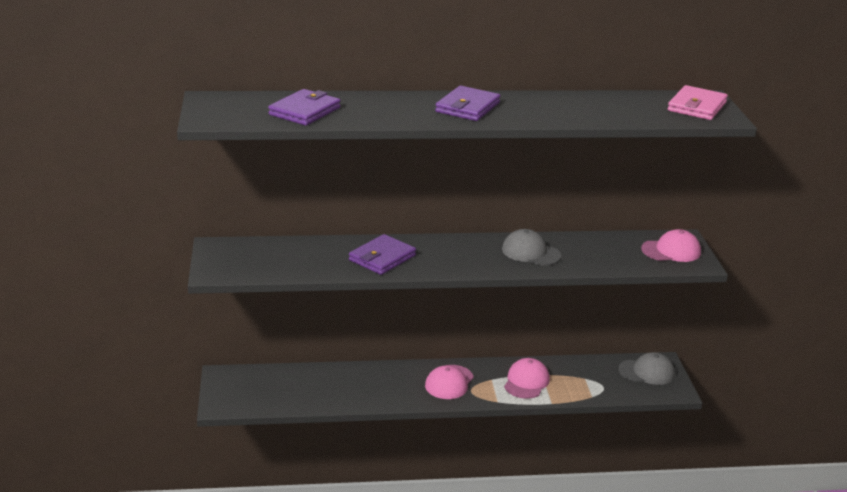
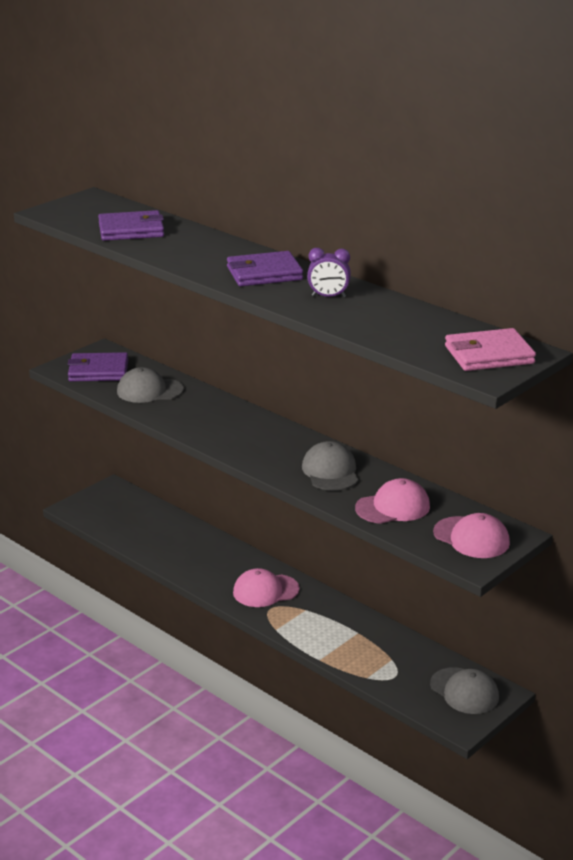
camera: 50 degrees right, 0 degrees up
purple wallet [349,234,416,275] -> purple wallet moved to [67,352,128,382]
pink cap [504,358,550,399] -> pink cap moved to [355,478,430,524]
none -> grey cap [117,367,184,403]
none -> purple clock [307,248,351,298]

